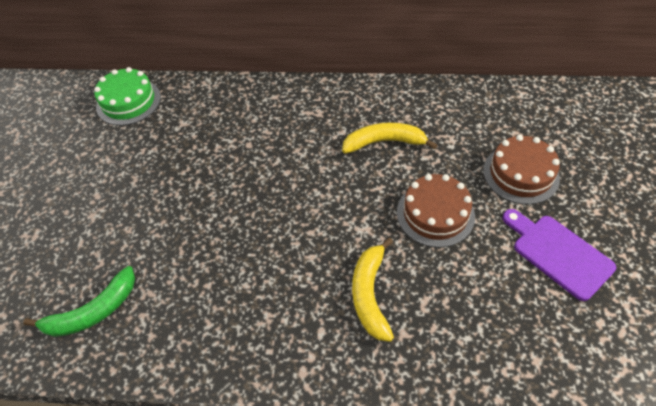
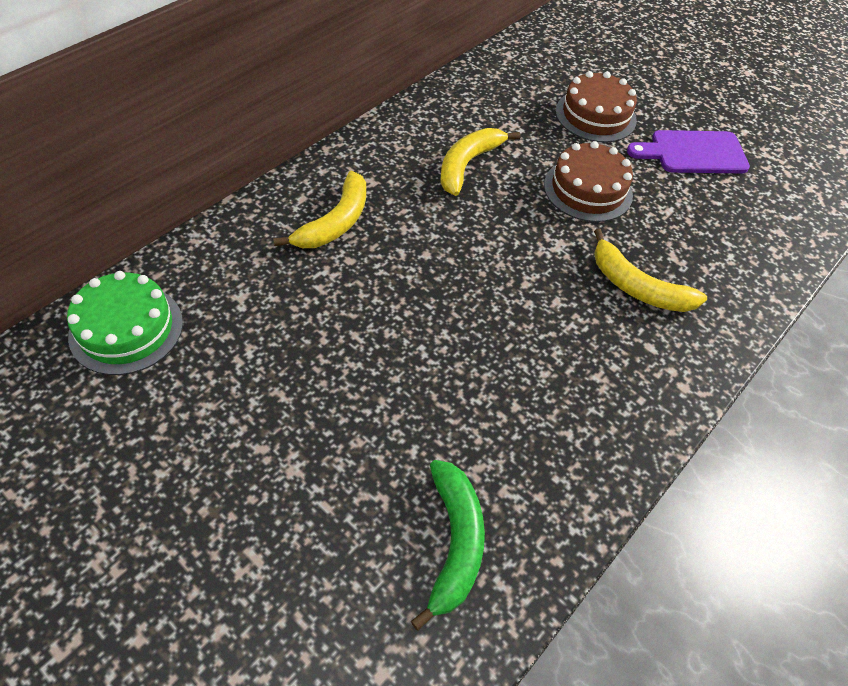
camera: 60 degrees left, 0 degrees up
none -> yellow banana [273,170,366,248]

